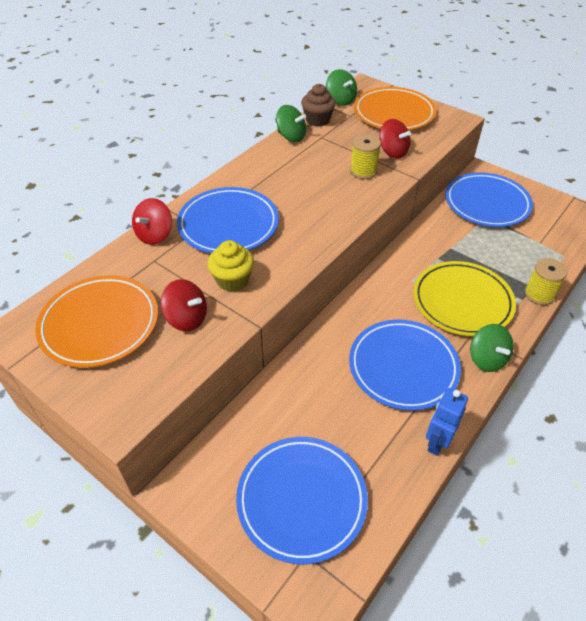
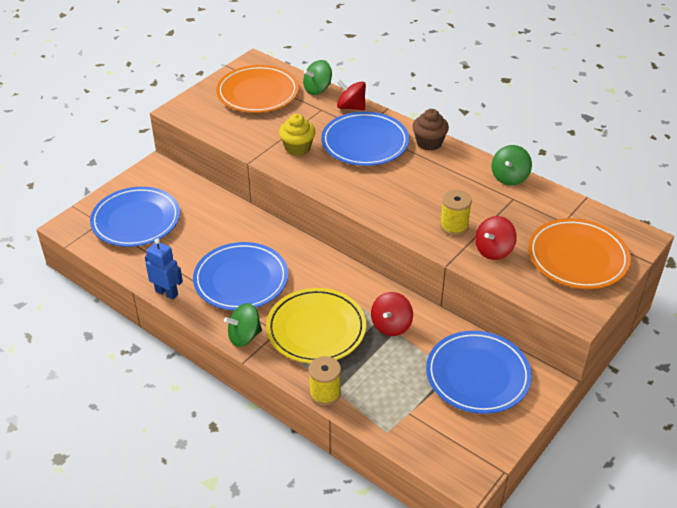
camera: 90 degrees right, 5 degrees down
red spinning top [161,279,207,331] -> red spinning top moved to [371,292,413,336]
brown cupcake [301,84,336,127] -> brown cupcake moved to [413,109,449,150]
green spinning top [326,69,357,106] -> green spinning top moved to [303,60,332,95]

